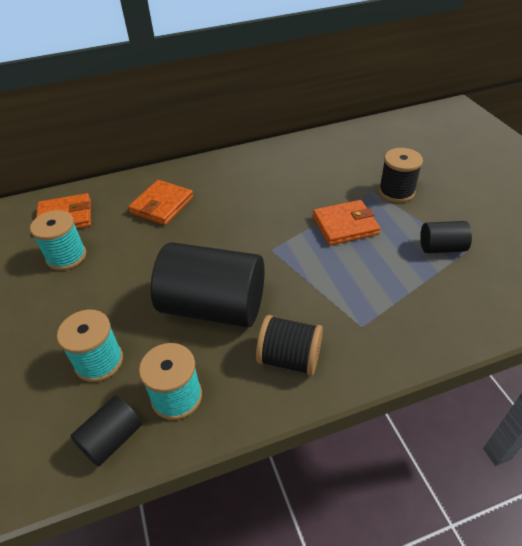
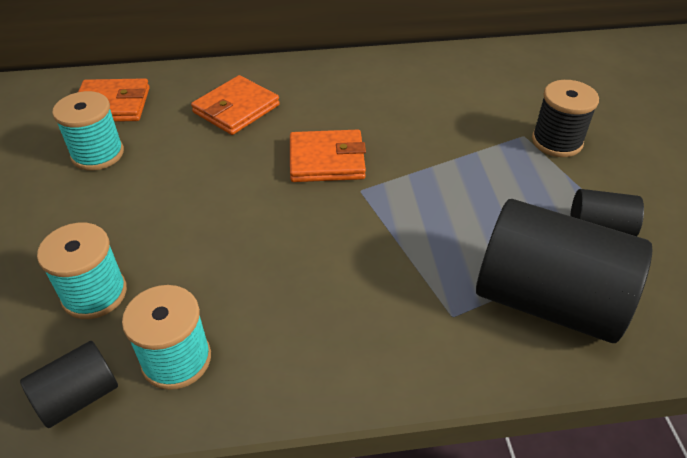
camera: 10 degrees right, 0 degrees up
black cylinder [151,242,265,327] -> black cylinder moved to [476,199,652,343]
black spool [256,315,323,376] -> none
orange wallet [313,200,380,245] -> orange wallet moved to [290,130,366,182]

